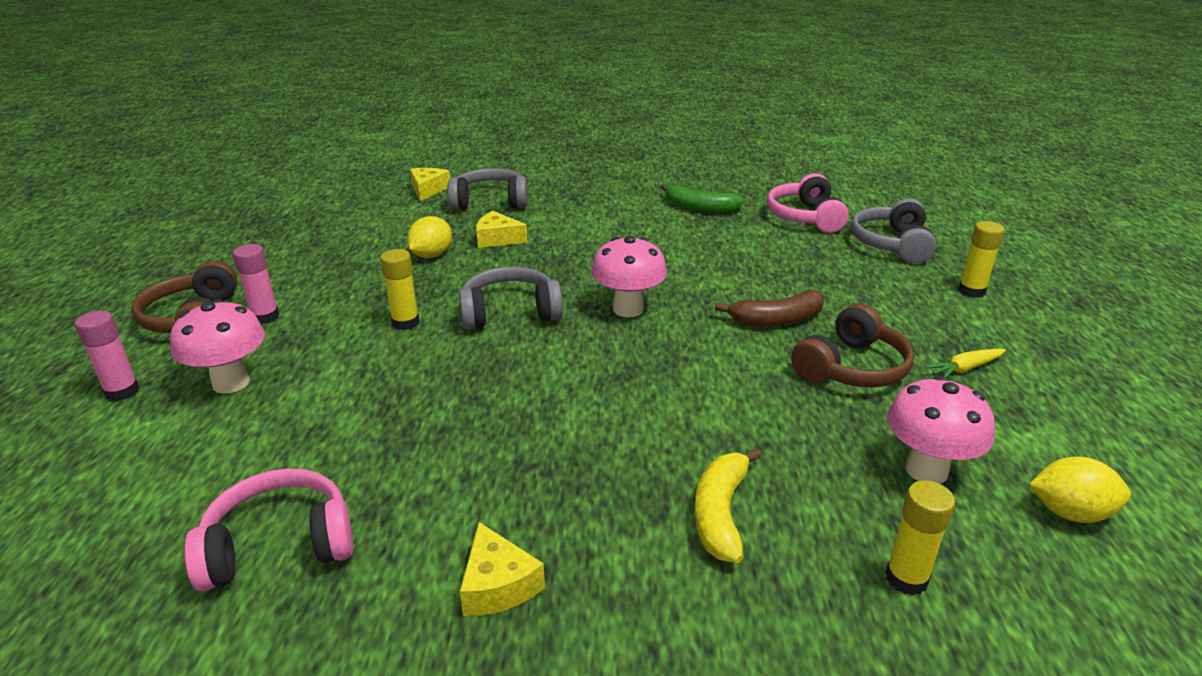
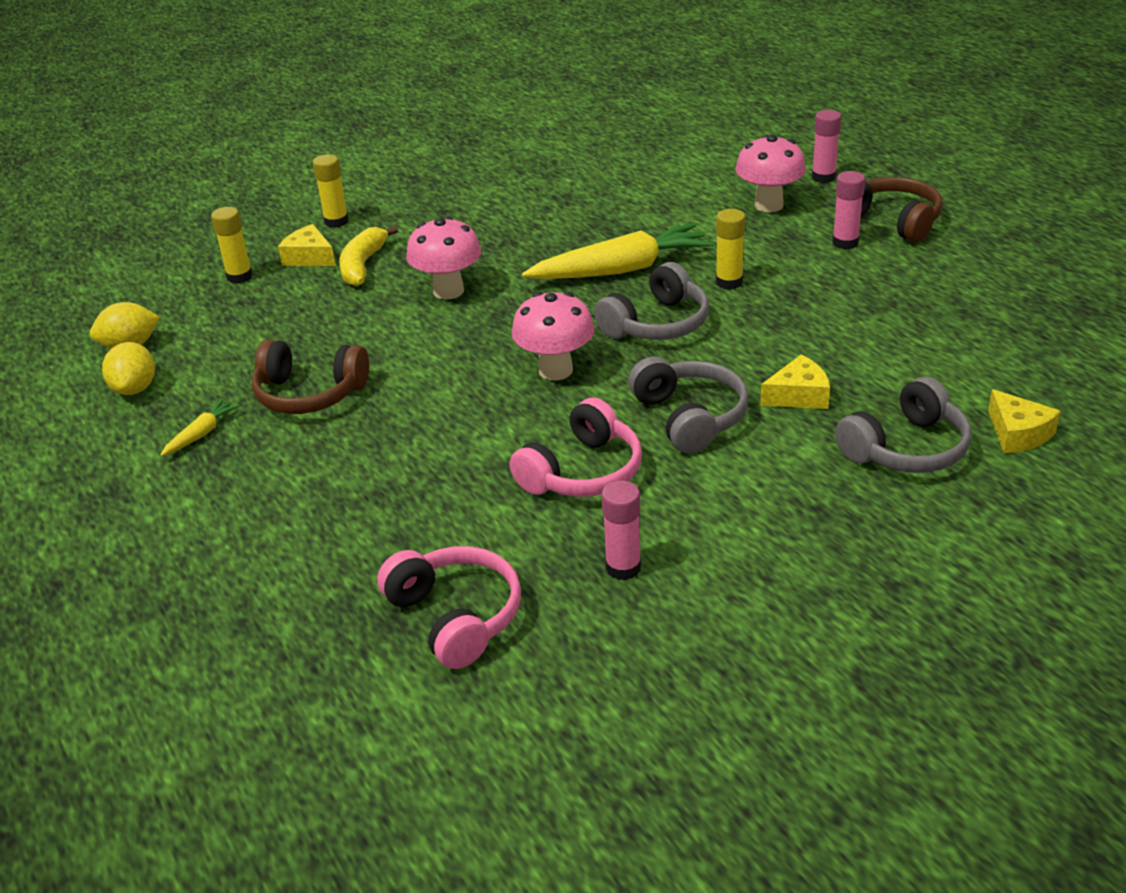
camera: 150 degrees right, 5 degrees up
pink headphones [184,468,353,591] -> pink headphones moved to [510,398,642,497]
yellow lemon [407,216,452,258] -> yellow lemon moved to [102,342,155,395]
yellow cheese [460,522,545,616] -> yellow cheese moved to [278,224,336,266]
green banana [661,184,745,213] -> pink glue stick [602,481,641,580]
yellow banana [694,448,762,563] -> yellow banana turned 150 degrees counterclockwise [339,225,398,287]
brown banana [715,290,825,327] -> none
brown headphones [791,303,914,387] -> brown headphones turned 90 degrees counterclockwise [252,339,369,414]
grey headphones [851,198,936,263] -> grey headphones moved to [629,357,749,454]
pink mushroom [887,376,995,484] -> pink mushroom moved to [406,216,481,300]
yellow glue stick [958,221,1005,298] -> yellow glue stick moved to [313,154,349,228]
none -> yellow carrot [522,223,714,279]

